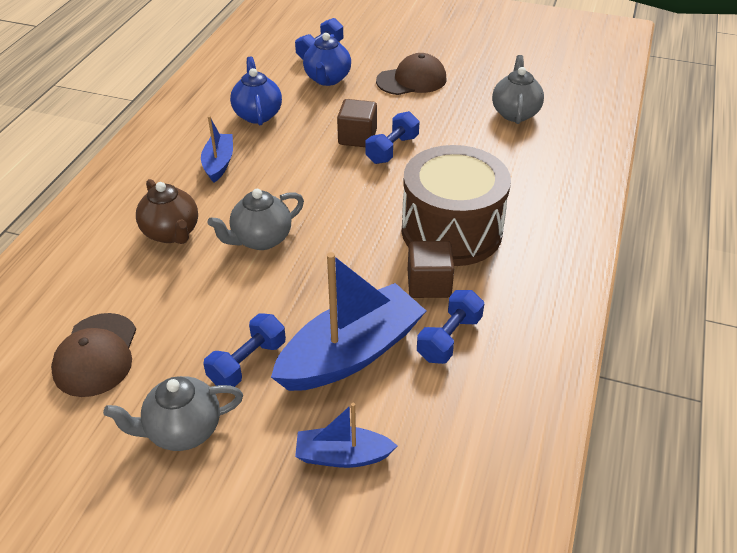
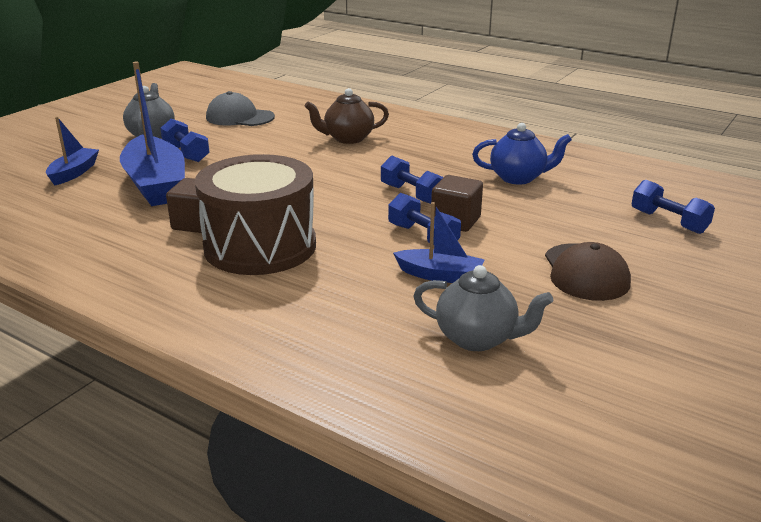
camera: 105 degrees right, 15 degrees down
brown cap [51,313,136,397] -> grey cap [206,91,275,126]
blue boat [201,116,233,183] -> blue boat moved to [393,202,485,283]
grey teapot [208,189,304,250] -> none
blue teapot [303,33,351,86] -> none
blue dumbbell [417,290,484,364] -> blue dumbbell moved to [381,156,444,204]

